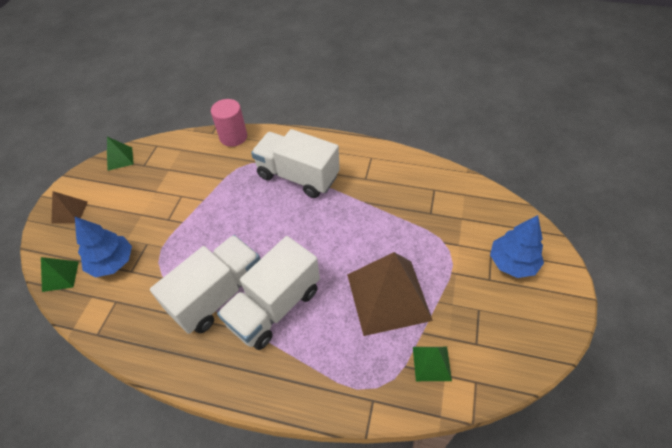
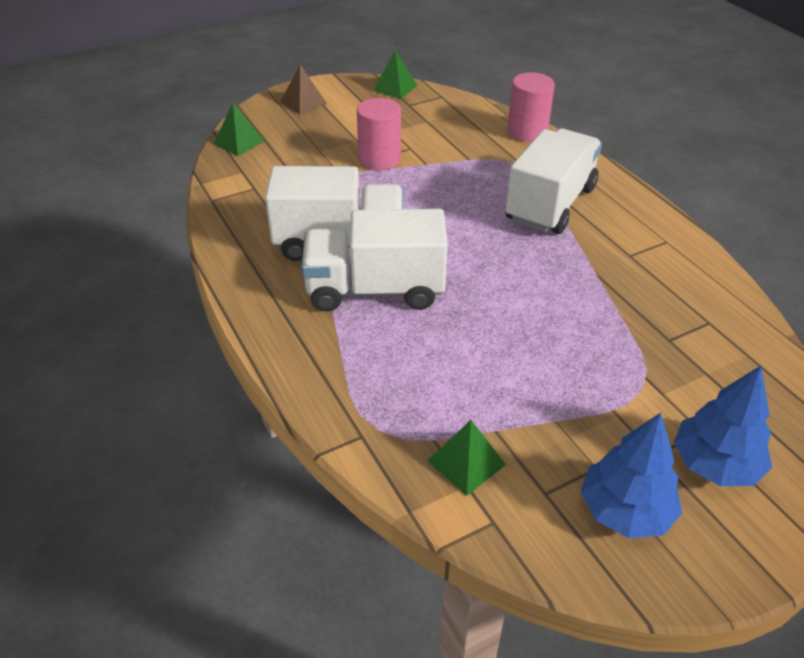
camera: 45 degrees right, 10 degrees down
blue tree [75,217,132,277] -> blue tree moved to [581,413,682,538]
white truck [251,129,340,198] -> white truck turned 45 degrees clockwise [506,129,602,234]
brown pyramid [347,252,433,336] -> none
none -> pink cylinder [357,98,401,170]

